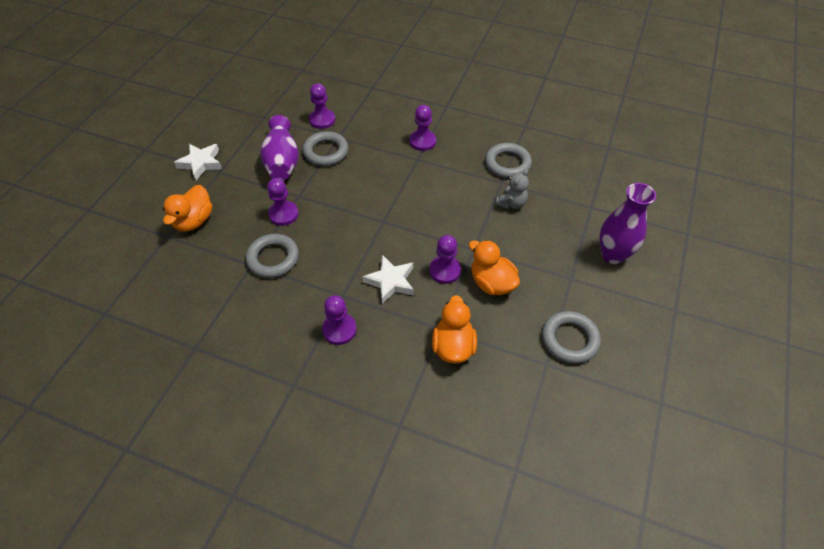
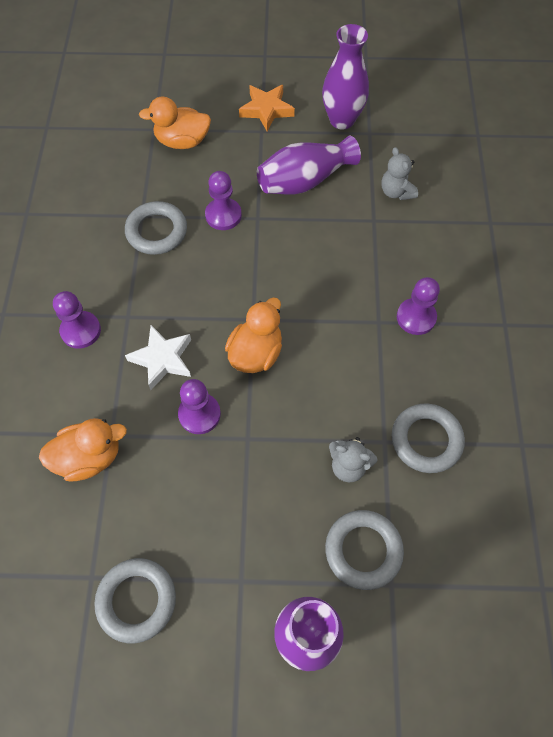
camera: 70 degrees right, 10 degrees up
white star [174,144,222,180] -> orange star [239,85,295,131]
grey ring [302,131,348,166] -> grey ring moved to [325,510,404,590]
purple pawn [309,83,335,129] -> grey teddy bear [381,147,418,200]
orange duck [469,240,520,295] -> orange duck moved to [225,298,282,373]
none -> purple vase [322,24,369,130]

